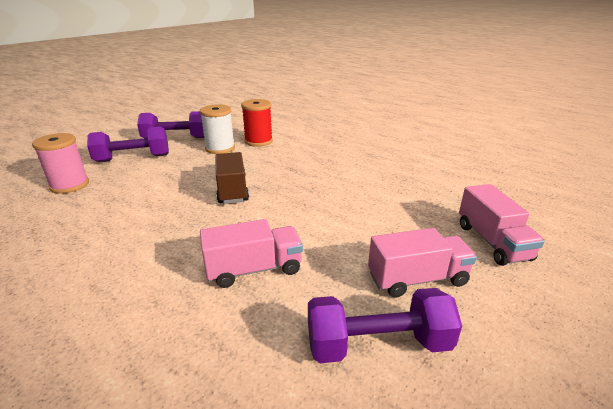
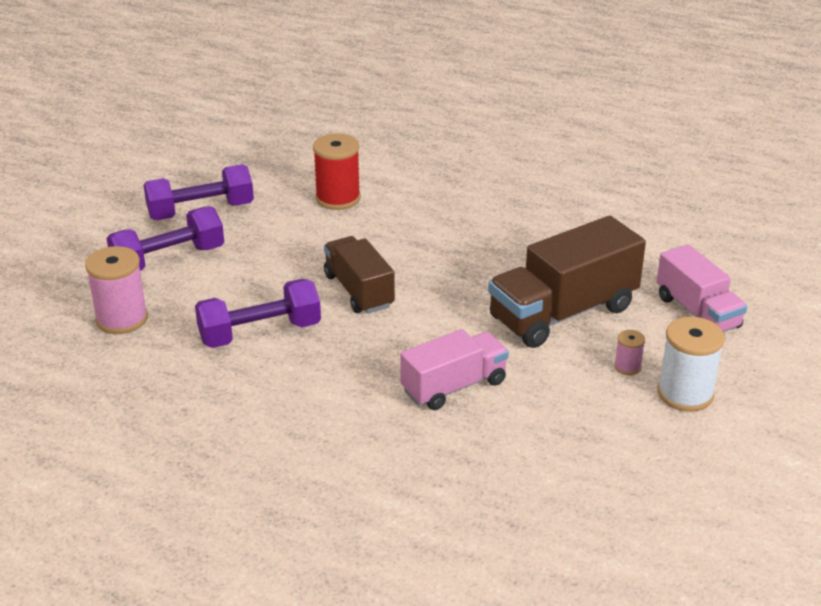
camera: 15 degrees left, 5 degrees up
white spool [200,105,235,154] -> white spool moved to [658,317,725,412]
purple dumbbell [308,288,462,363] -> purple dumbbell moved to [195,279,321,348]
pink truck [368,228,477,298] -> pink spool [614,330,645,375]
none -> brown truck [488,216,646,348]

